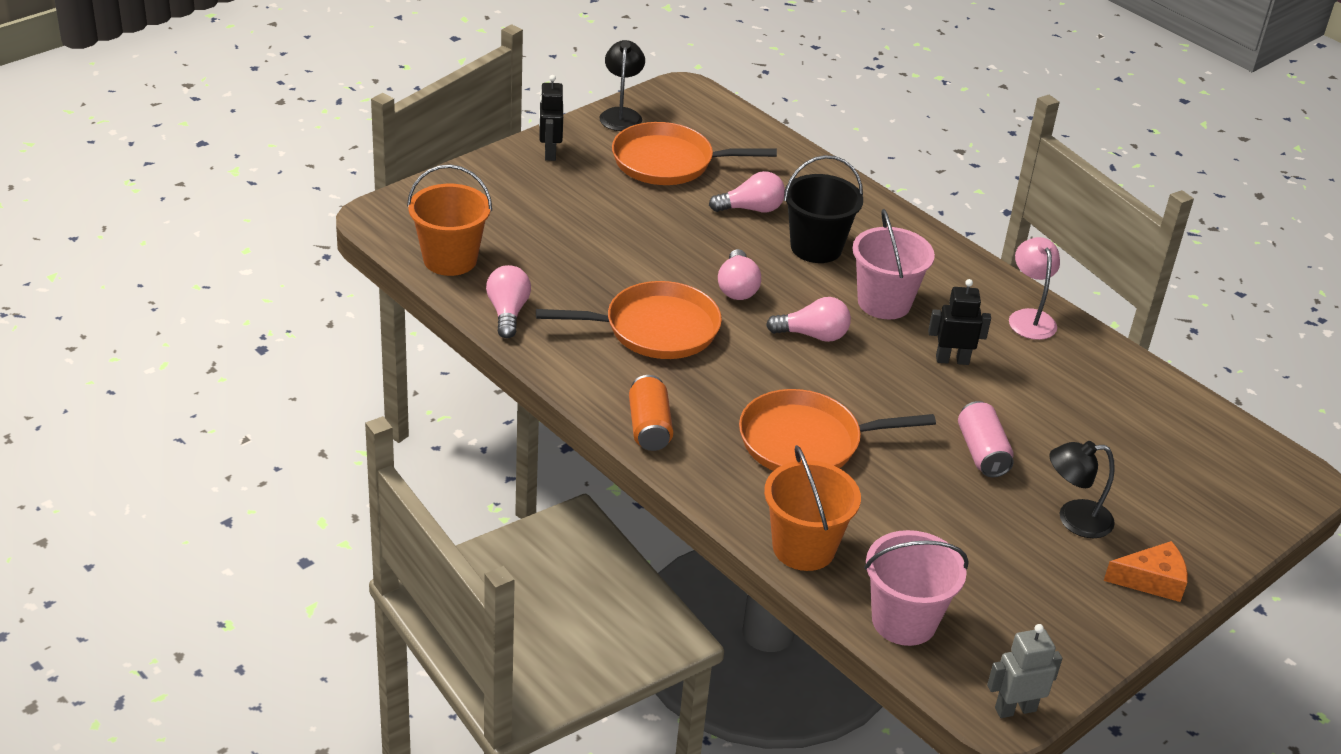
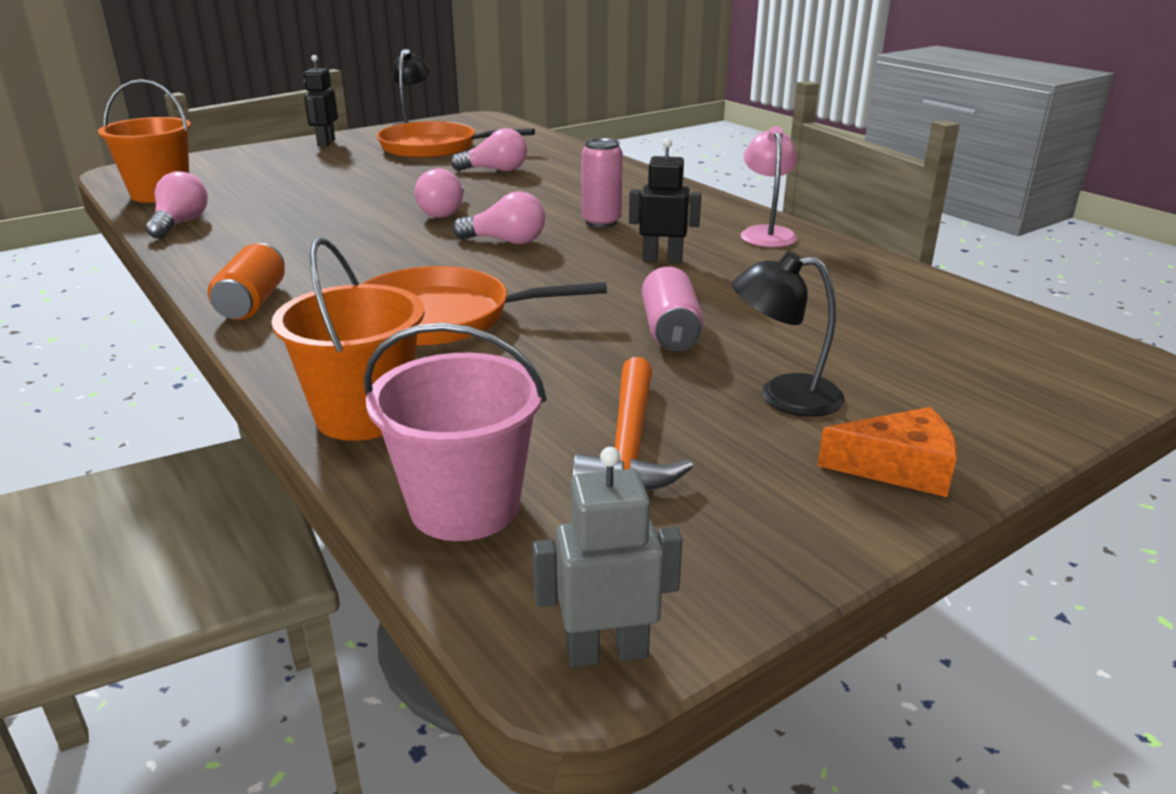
camera: 10 degrees right, 10 degrees down
orange pan [536,281,722,359] -> none
black bucket [784,155,863,263] -> none
pink bucket [853,209,935,319] -> pink can [582,138,623,228]
none -> orange hammer [572,357,693,491]

